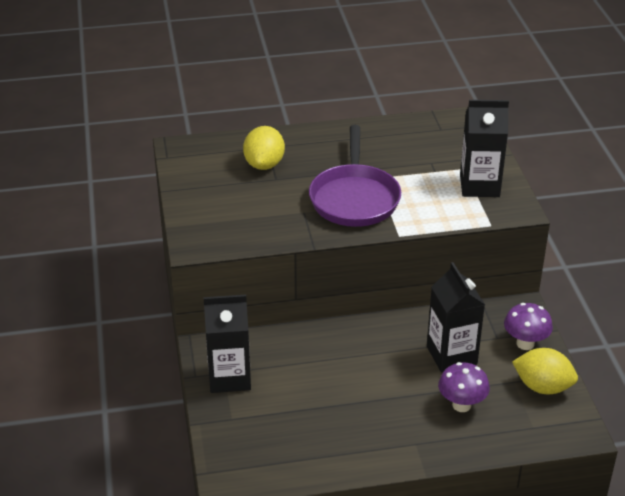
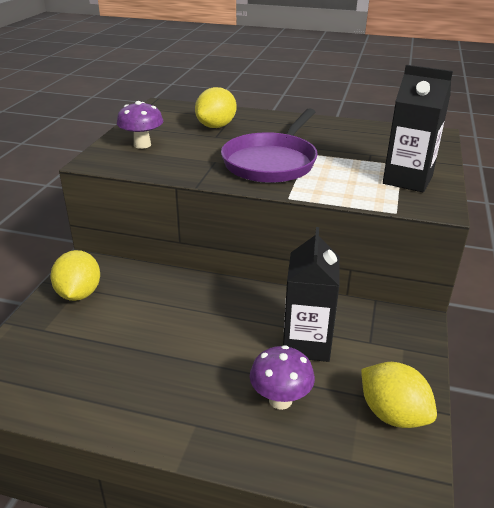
camera: 25 degrees right, 5 degrees down
black carton [204,295,251,393] -> yellow lemon [51,250,100,301]
purple mushroom [504,303,553,350] -> purple mushroom moved to [117,101,163,149]

